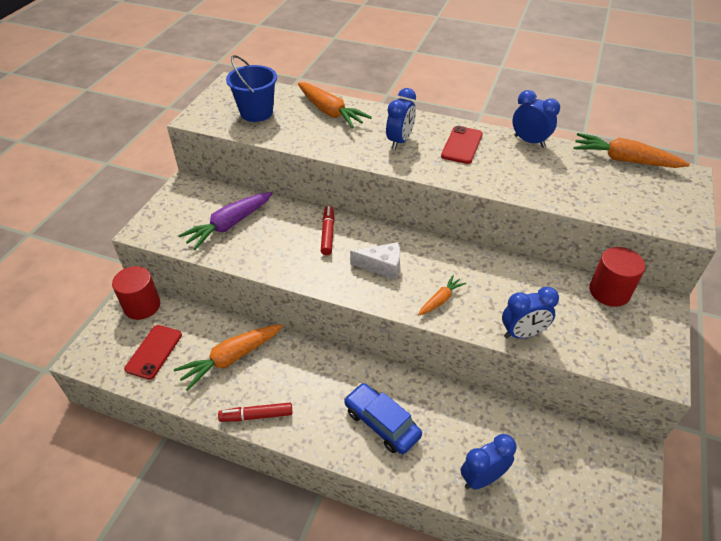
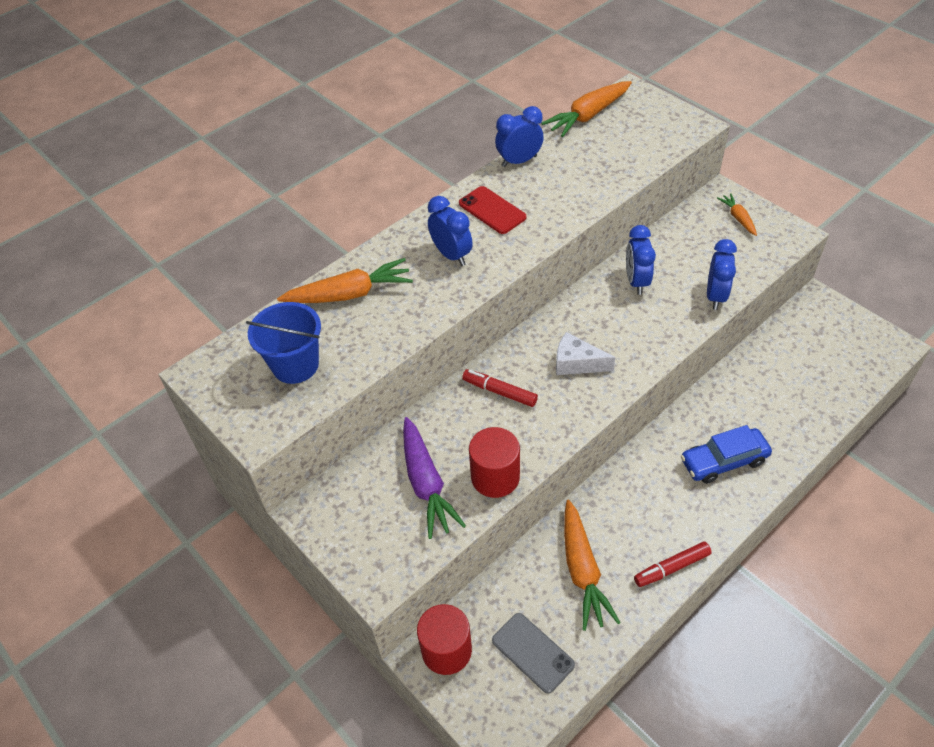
camera: 60 degrees left, 5 degrees up
red phone [124,325,182,380] -> grey phone [492,613,575,694]
red marker [218,402,292,422] -> red marker turned 45 degrees clockwise [634,542,711,587]
white cheese [350,242,400,280] -> white cheese turned 105 degrees counterclockwise [556,332,616,375]
orange carrot [418,275,466,315] -> orange carrot moved to [717,193,757,236]
blue clock [460,434,516,489] -> blue clock moved to [626,225,656,295]
red cylinder [589,247,645,307] -> red cylinder moved to [469,427,520,498]

